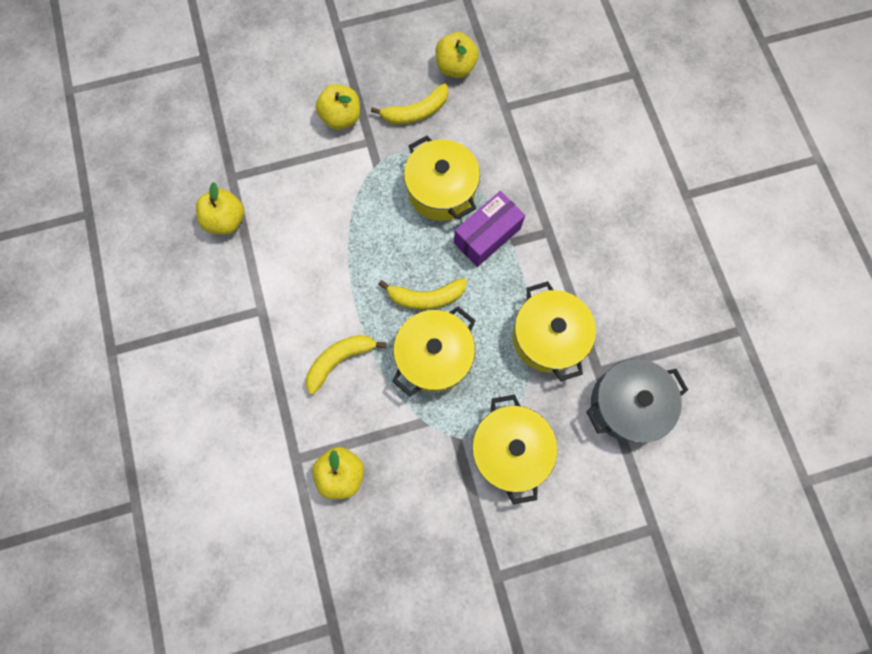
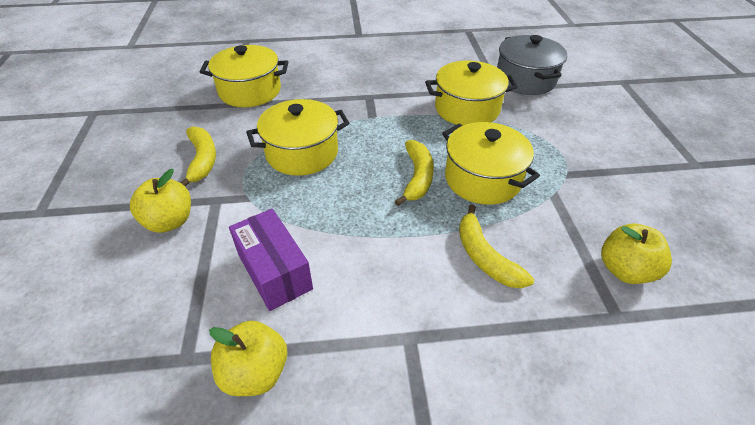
camera: 80 degrees left, 30 degrees down
yellow apple [435,32,478,78] -> none
purple box [454,191,525,267] -> purple box moved to [229,208,313,311]
yellow pot [472,395,557,505] -> yellow pot moved to [200,45,288,107]

